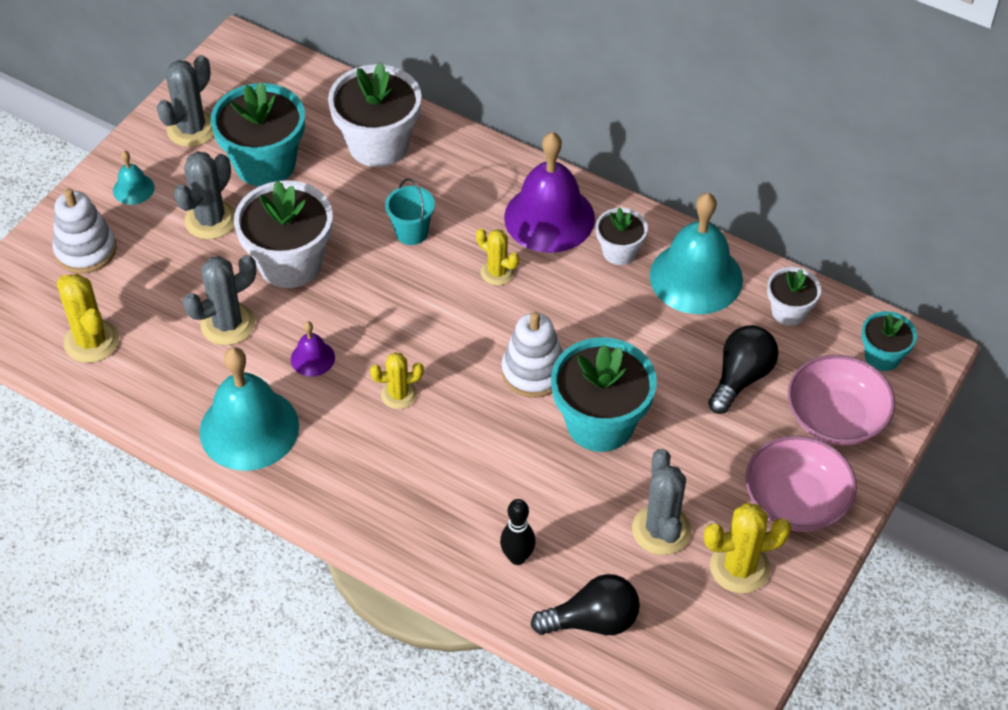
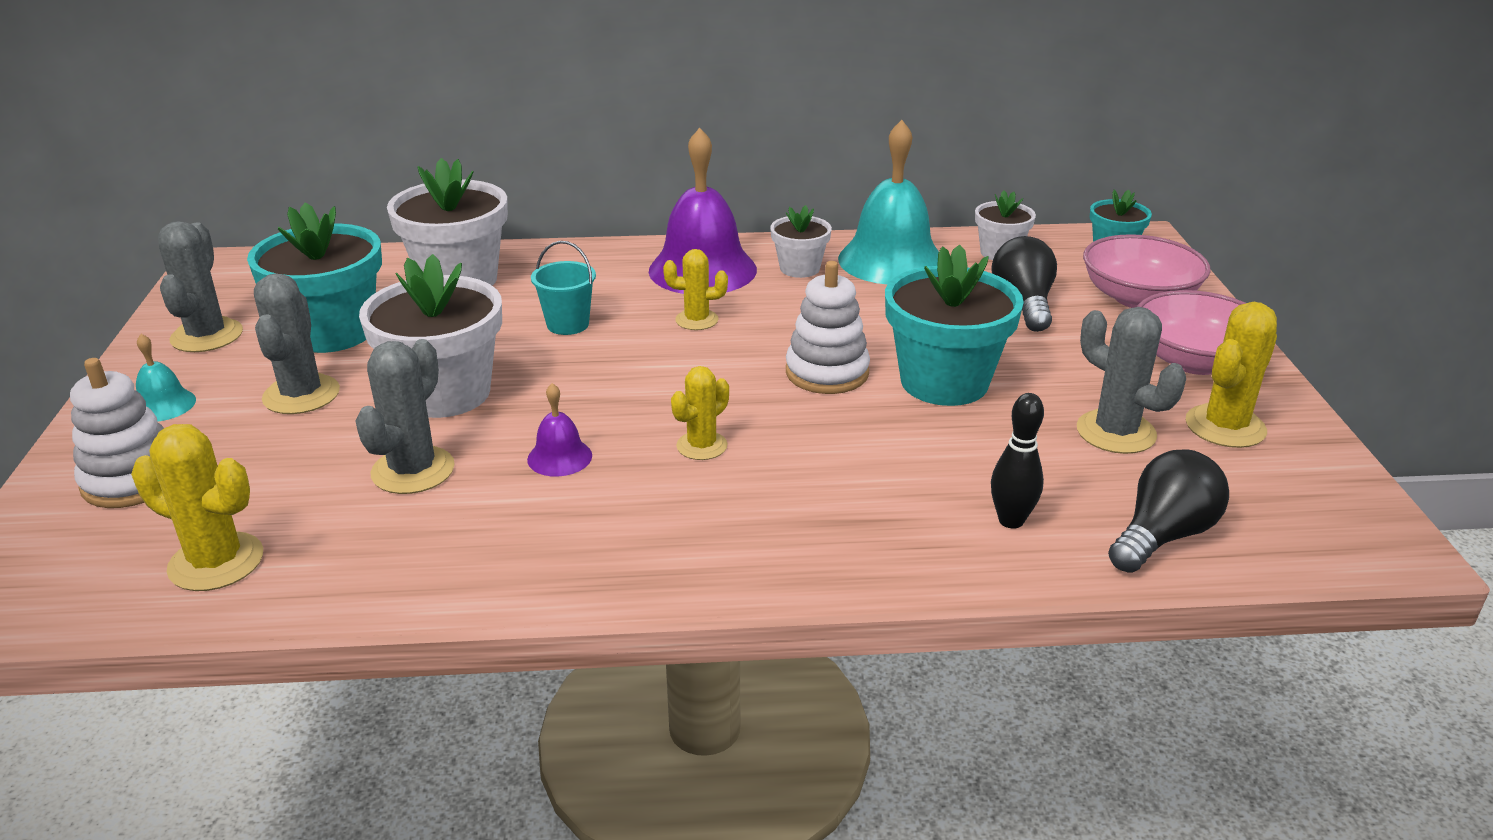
camera: 35 degrees left, 20 degrees down
turquoise bell [199,347,299,471] -> none

